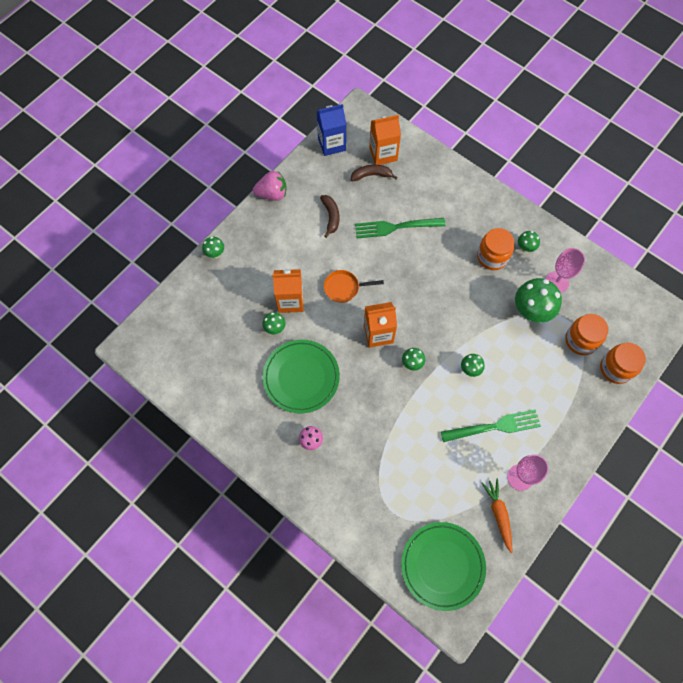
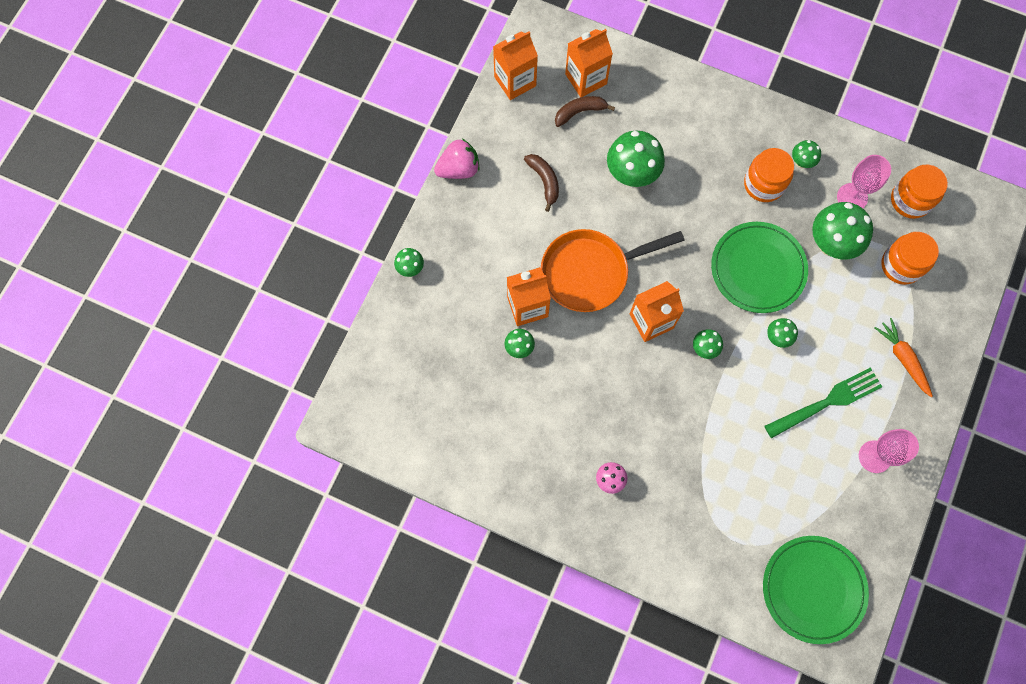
camera: 15 degrees left, 5 degrees up
green plate [263,340,340,413] -> green plate moved to [711,222,808,313]
blue carton [317,104,347,156] -> orange carton [493,31,538,100]
orange pan [324,270,384,303] -> orange pan [541,229,685,312], size x1.87
green fork [355,218,446,238] -> green mushroom [607,130,665,187]
orange carrot [481,479,513,553] -> orange carrot moved to [874,318,933,397]
orange jar [600,342,646,384] -> orange jar moved to [891,165,948,219]

